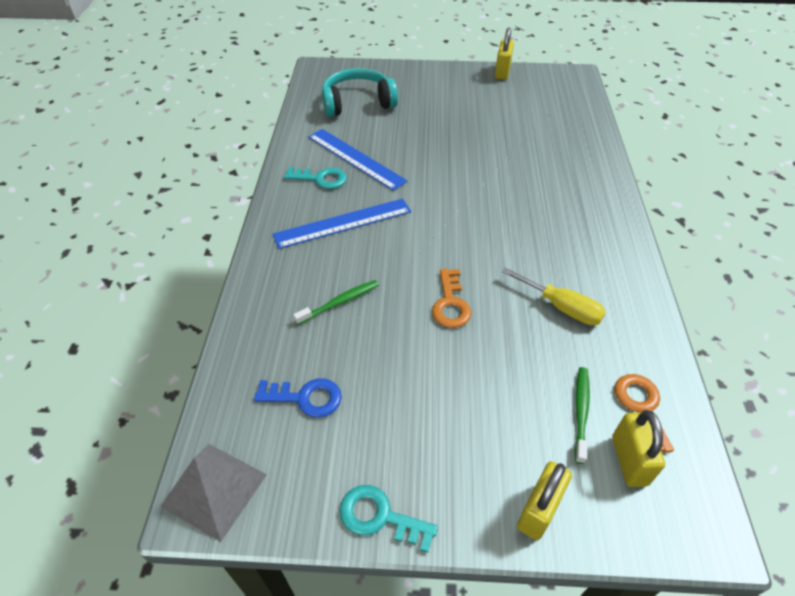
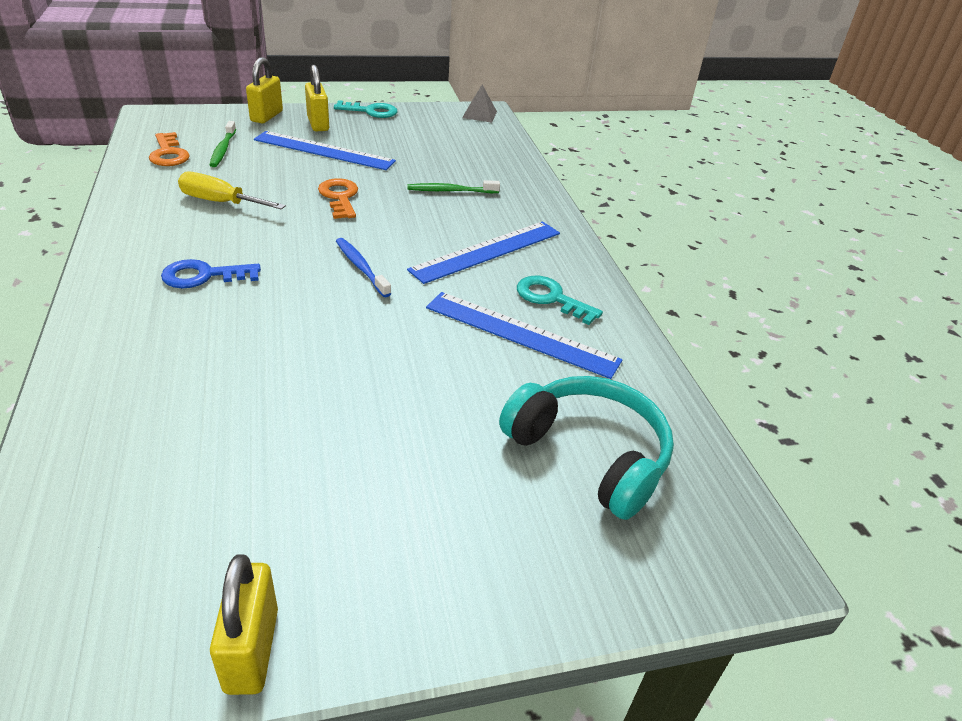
camera: 160 degrees right, 10 degrees down
grey pyramid [160,444,267,542] -> grey pyramid [462,85,497,122], size x0.63
blue key [254,378,342,417] -> blue key moved to [161,259,261,288]
turquoise key [284,167,347,189] -> turquoise key turned 45 degrees clockwise [517,276,603,325]
green toothbrush [293,280,379,325] -> green toothbrush turned 45 degrees clockwise [408,180,500,193]
turquoise headphones [322,68,398,117] -> turquoise headphones turned 105 degrees counterclockwise [499,376,674,520]
yellow padlock [612,410,665,487] -> yellow padlock moved to [305,65,329,131]
none -> blue ruler [254,131,396,170]
none -> blue toothbrush [336,238,391,297]

